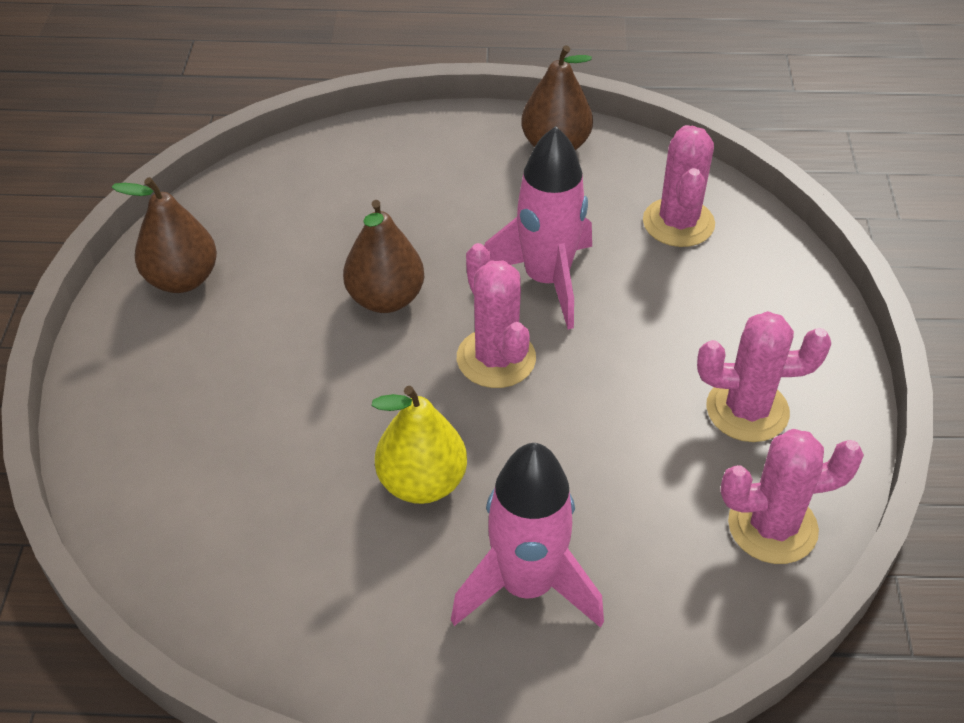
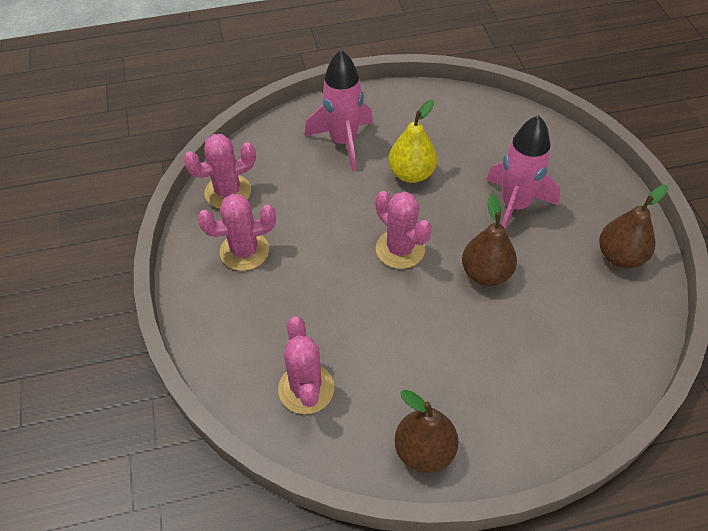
camera: 165 degrees right, 5 degrees up
pink rocket [484,126,592,329] -> pink rocket moved to [486,115,561,230]

